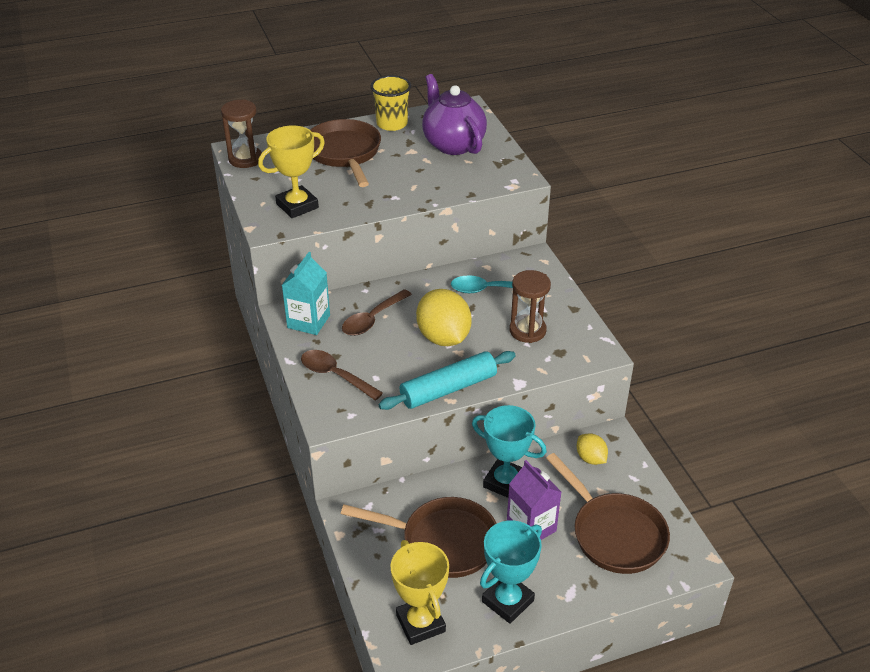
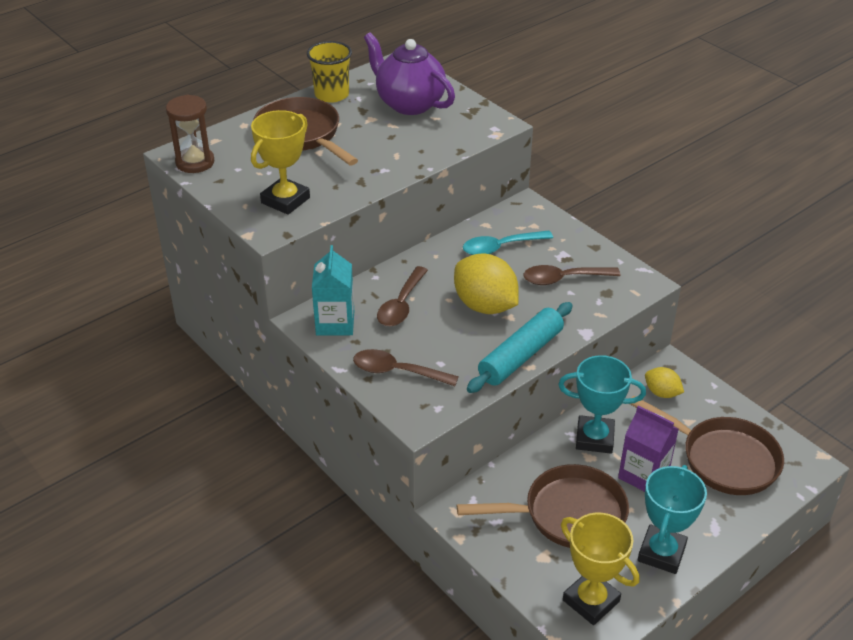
camera: 20 degrees left, 0 degrees up
brown hourglass [510,270,551,343] -> brown spoon [523,265,620,285]

